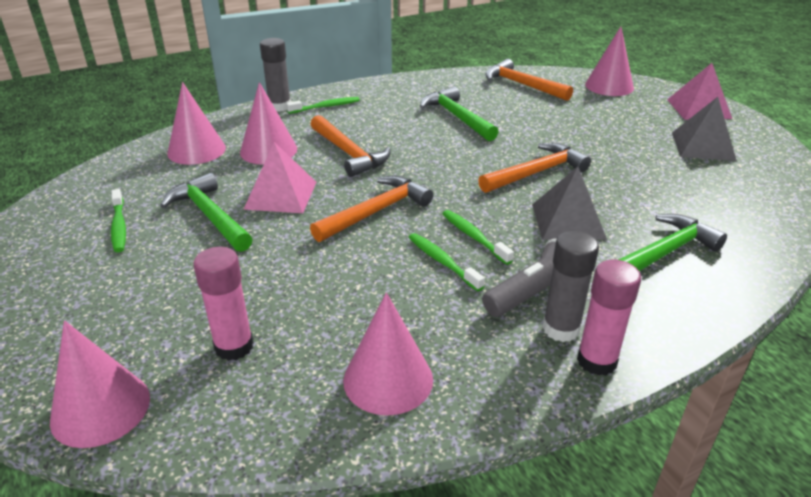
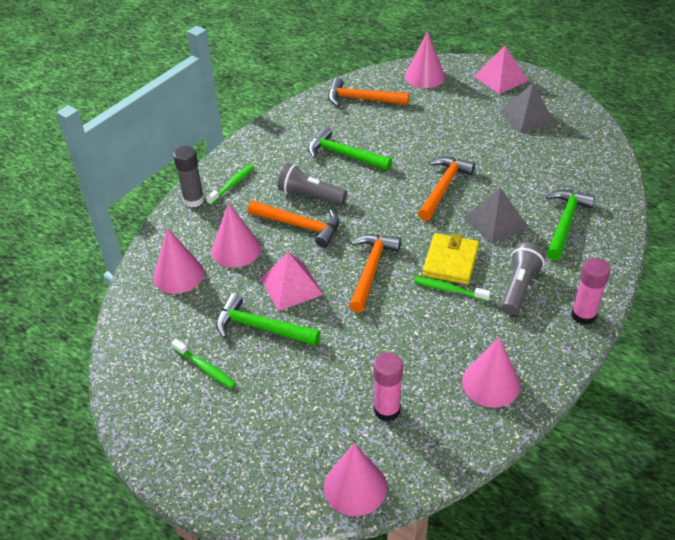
camera: 30 degrees left, 10 degrees up
green toothbrush [442,210,514,265] -> yellow wallet [422,233,479,284]
grey glue stick [542,231,599,342] -> none
none -> grey flashlight [278,163,347,205]

